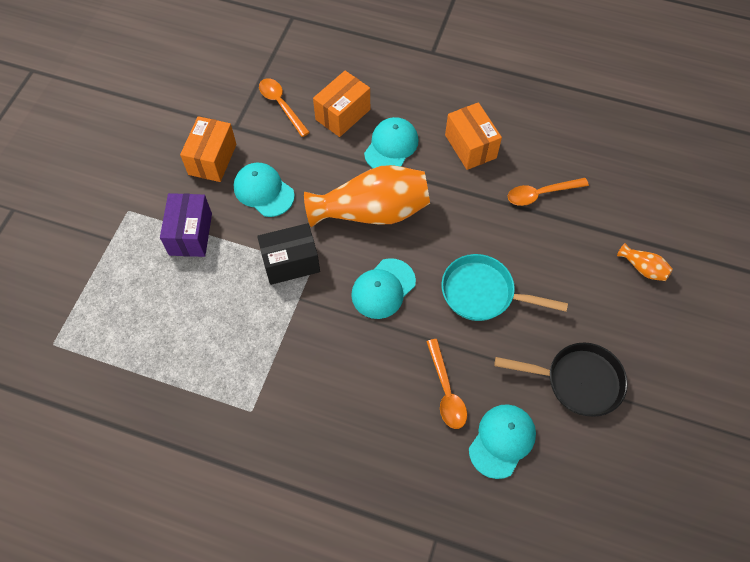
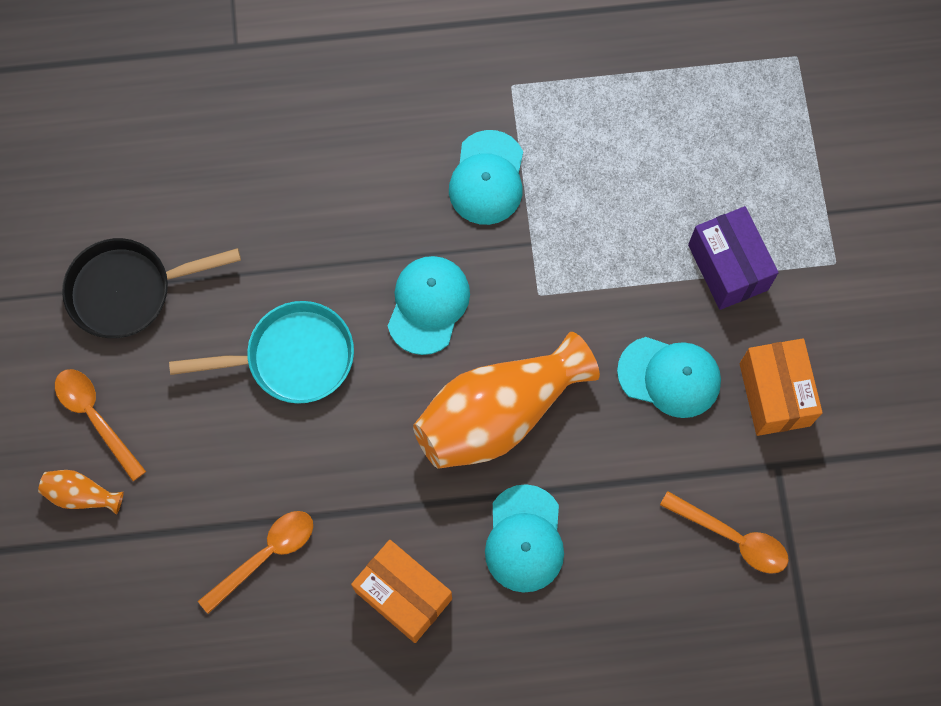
camera: 155 degrees right, 10 degrees up
black box [257,223,320,285] -> none
orange box [313,71,370,137] -> none
orange spoon [426,339,467,429] -> orange spoon moved to [55,369,146,481]
turquoise cap [469,404,536,479] -> turquoise cap moved to [449,130,523,225]

